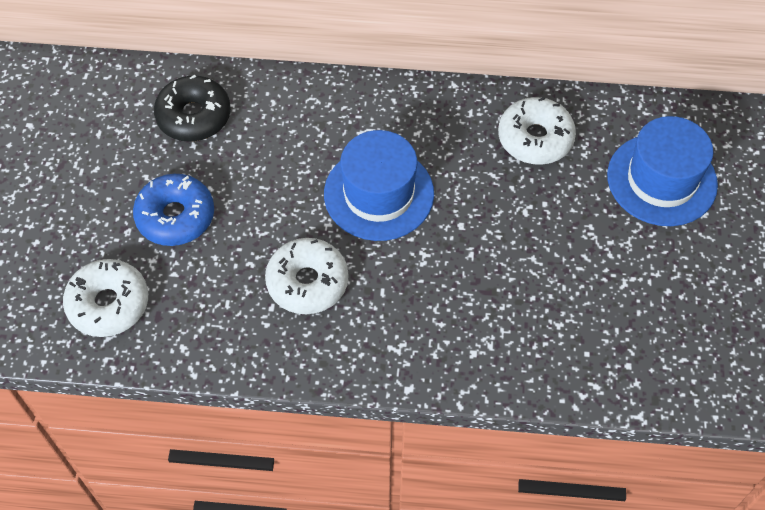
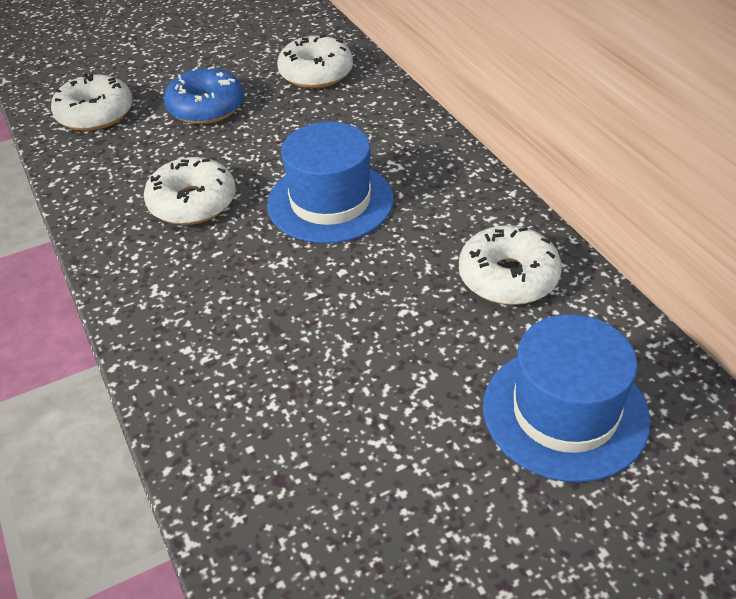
camera: 60 degrees right, 15 degrees down
black donut [154,75,231,142] -> white donut [277,35,353,88]

